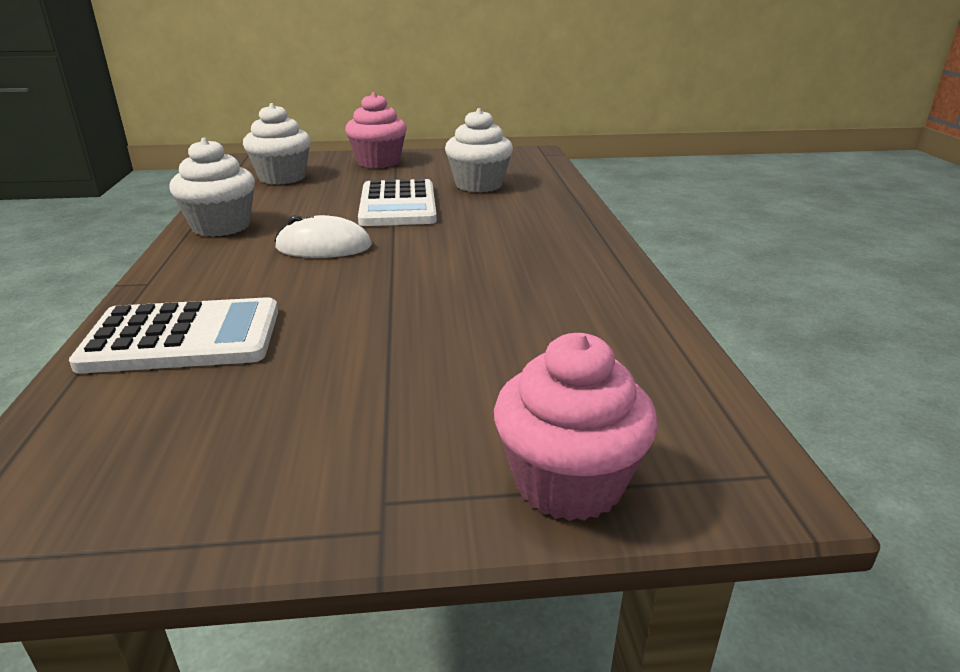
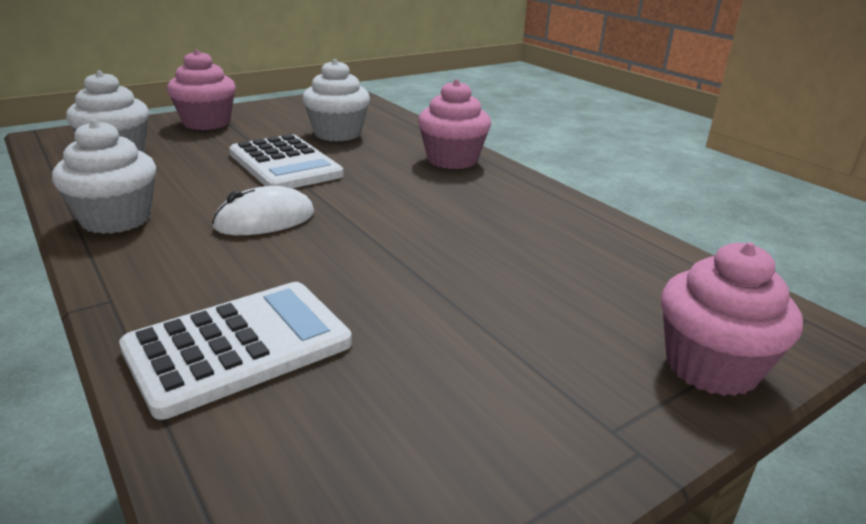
camera: 30 degrees left, 0 degrees up
none -> pink cupcake [418,79,491,169]

